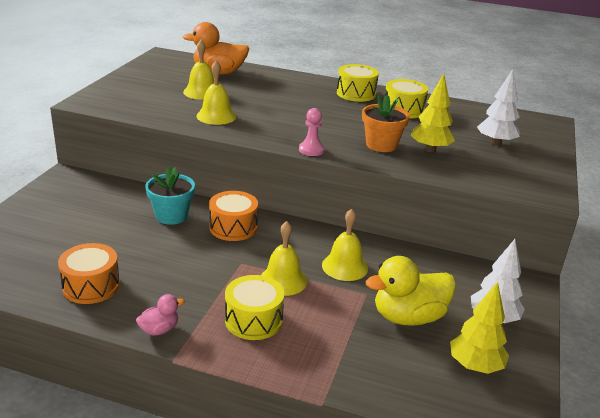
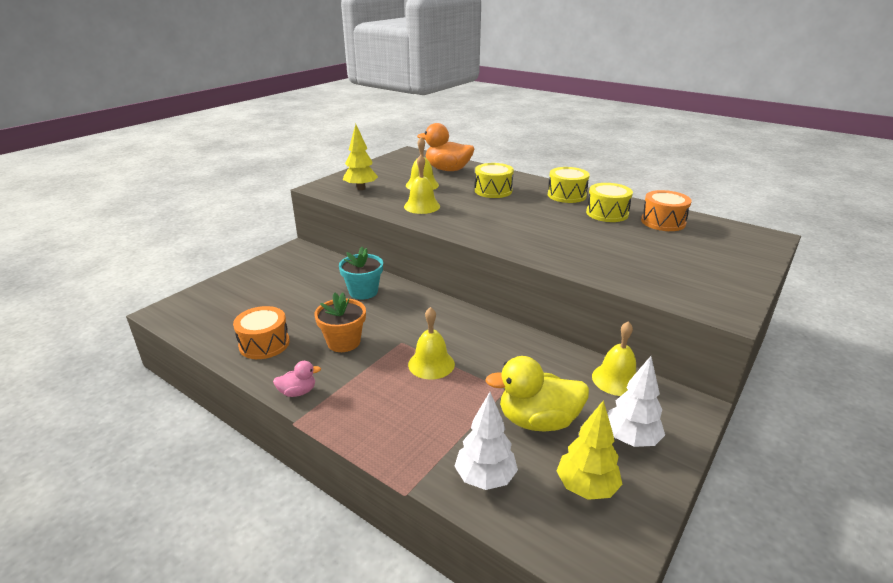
camera: 20 degrees right, 0 degrees up
orange drum [209,191,258,241] -> orange drum moved to [641,190,692,231]
yellow drum [225,275,284,340] -> yellow drum moved to [475,163,514,198]
pink pawn [299,108,325,156] -> none
yellow bell [322,209,368,281] -> yellow bell moved to [592,321,636,396]
orange flower pot [362,95,410,152] -> orange flower pot moved to [314,292,366,352]
yellow tree [411,73,455,152] -> yellow tree moved to [343,124,378,190]
white tree [477,69,520,146] -> white tree moved to [454,392,518,490]

